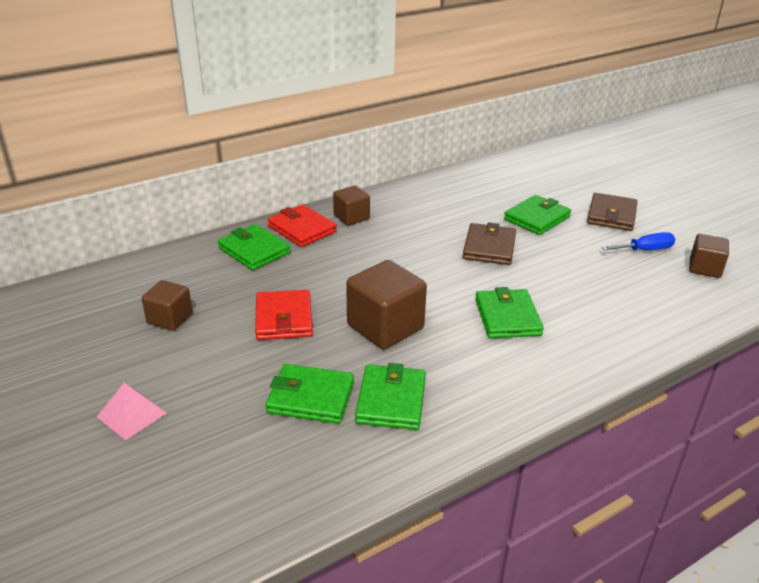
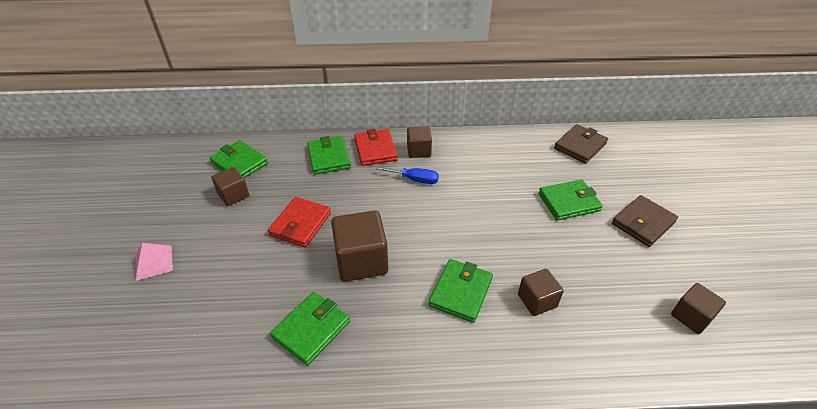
camera: 30 degrees right, 10 degrees up
green wallet [265,364,354,424] -> green wallet moved to [210,140,268,178]
brown wallet [463,222,516,265] -> brown wallet moved to [554,124,608,164]
blue screwdriver [602,232,675,251] -> blue screwdriver moved to [376,166,439,184]
none -> brown cube [518,269,564,316]

